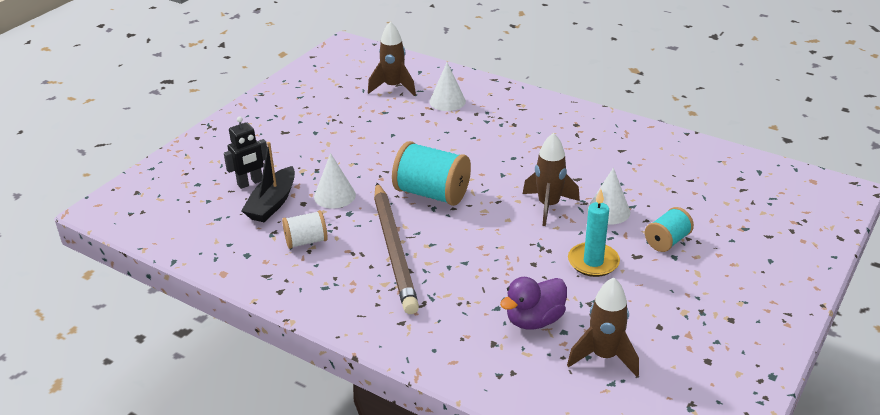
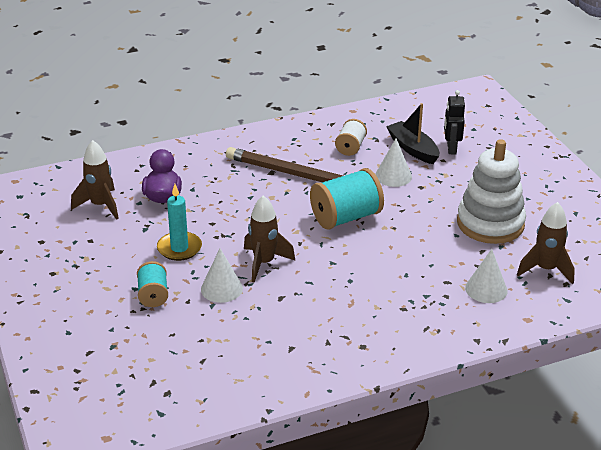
camera: 125 degrees right, 0 degrees up
none -> white stacking toy [457,139,526,244]

